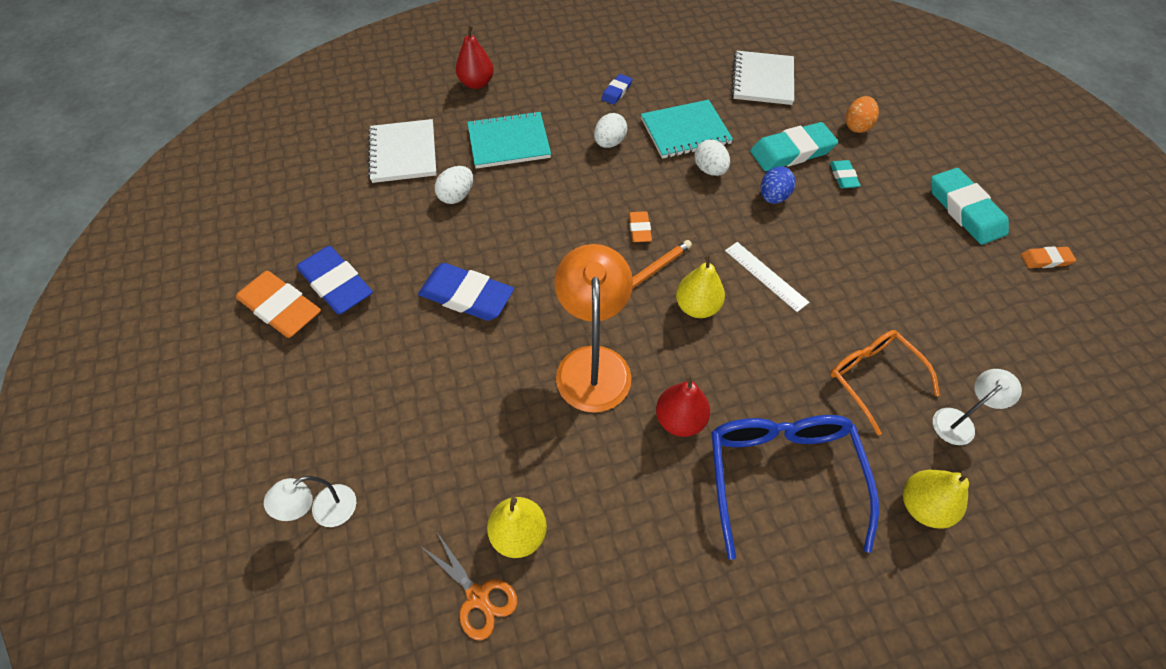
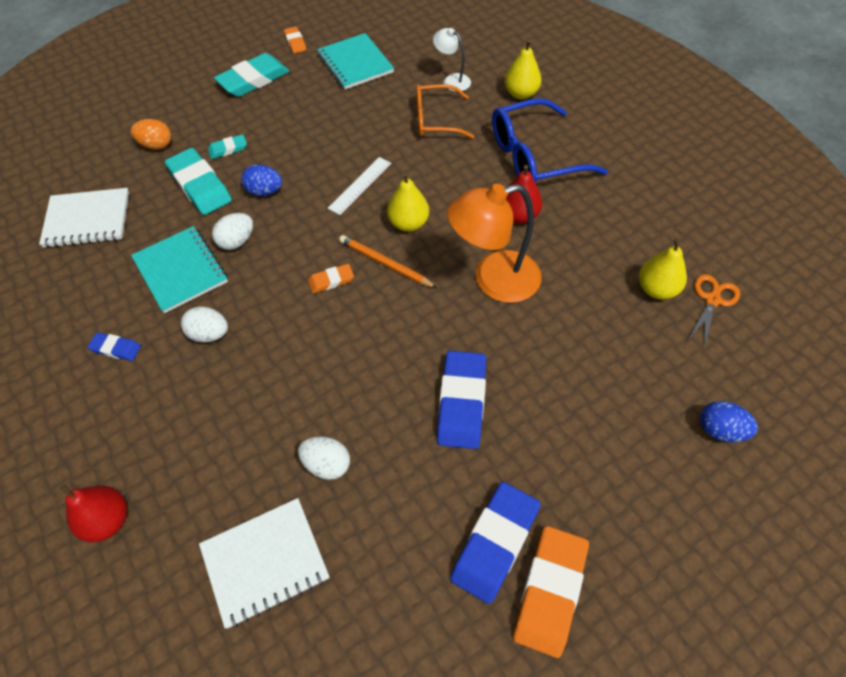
camera: 105 degrees left, 0 degrees up
white lamp [264,476,356,527] -> blue egg [700,401,758,442]
turquoise notebook [467,111,551,169] -> turquoise notebook moved to [317,33,394,89]
orange glasses [830,330,940,435] -> orange glasses turned 45 degrees clockwise [416,84,474,139]

